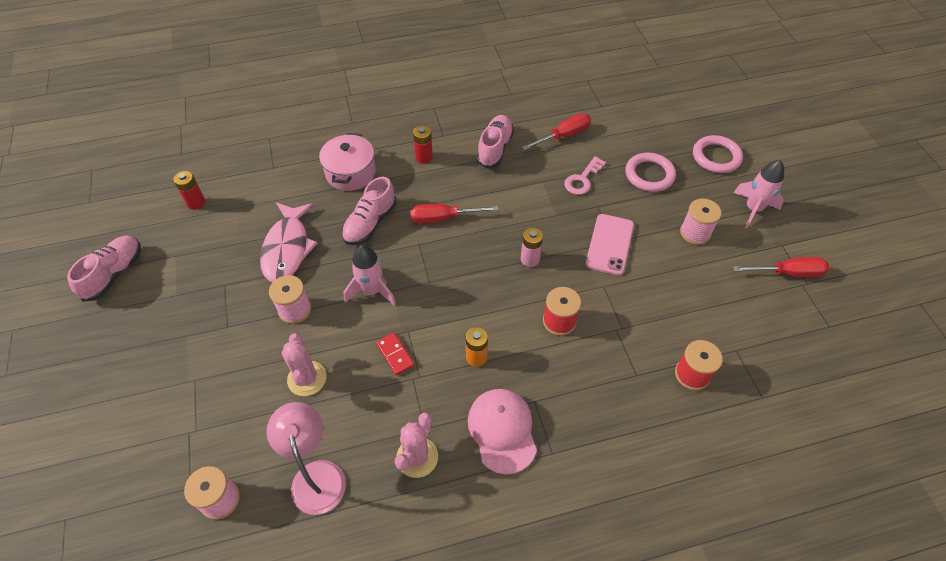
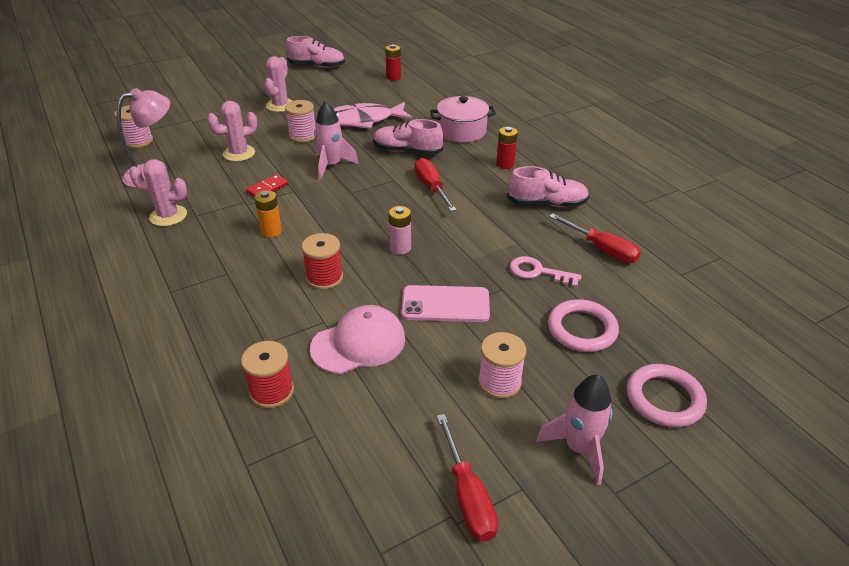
camera: 75 degrees right, 15 degrees down
pink cap [468,389,537,475] -> pink cap moved to [310,305,405,374]
none -> pink cactus [264,56,293,112]

